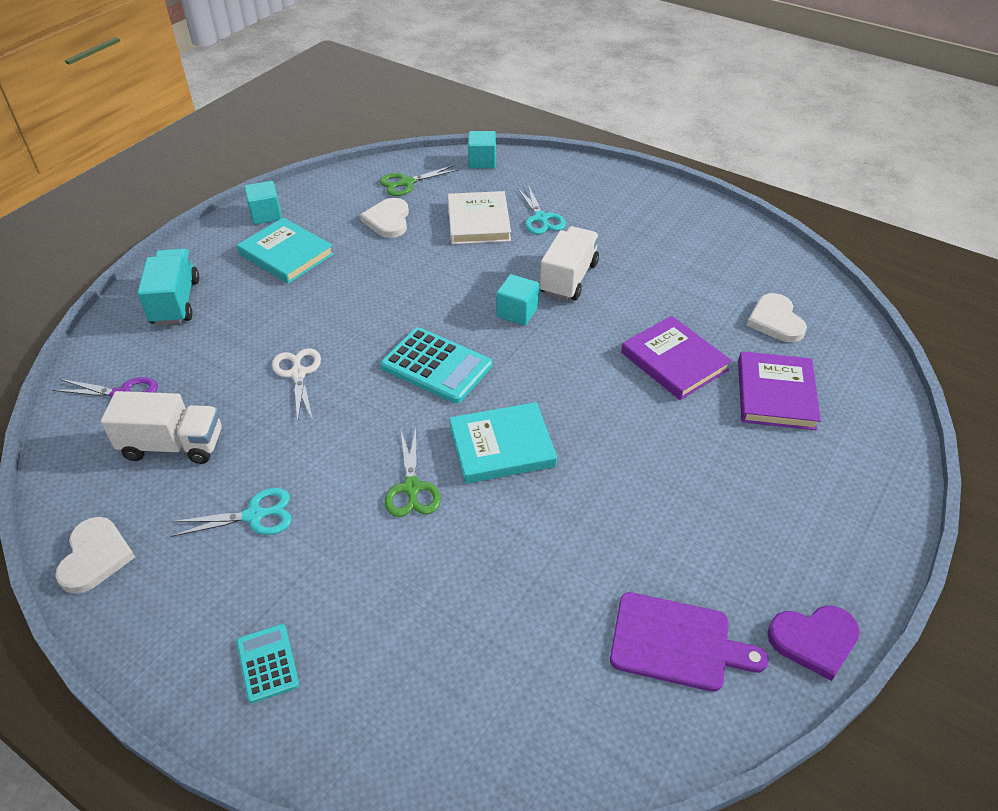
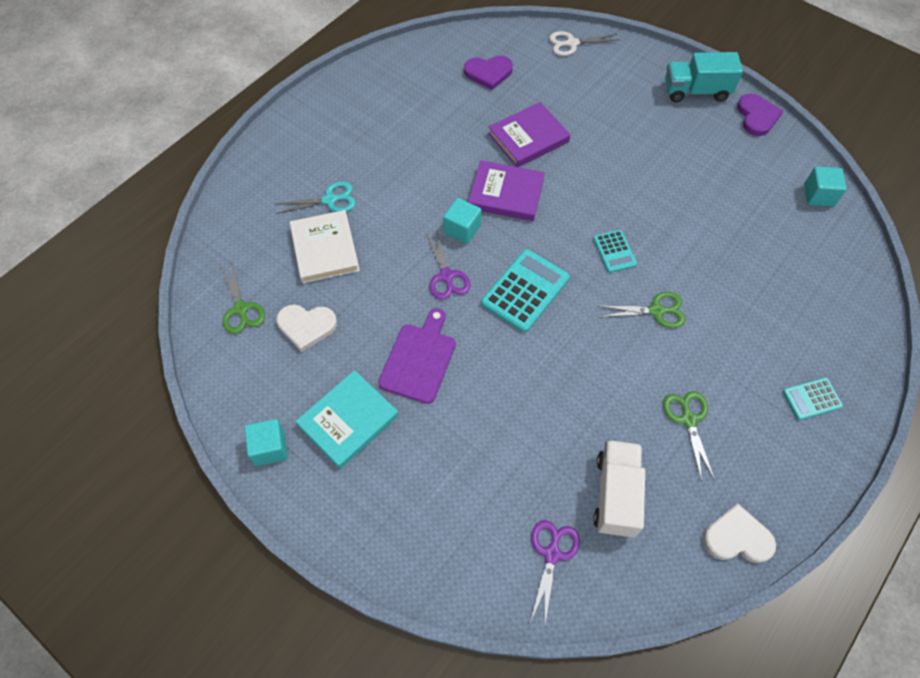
camera: 85 degrees left, 15 degrees up
turquoise truck [137,248,199,325] -> turquoise truck moved to [665,52,743,102]
turquoise scissors [171,488,292,537] -> green scissors [663,391,715,482]
white scissors [272,348,321,423] -> white scissors moved to [549,31,618,56]
white book [448,191,511,244] -> white book turned 75 degrees clockwise [290,210,360,283]
turquoise book [449,402,557,484] -> turquoise calculator [593,230,637,273]
turquoise cube [468,131,496,168] -> turquoise cube moved to [804,166,847,206]
white truck [540,226,599,301] -> none
purple cutting board [610,592,769,692] -> purple cutting board moved to [378,308,456,404]
purple book [738,351,821,430] -> purple book moved to [468,160,545,221]
white heart [747,293,807,342] -> purple heart [464,56,513,90]
none -> purple scissors [426,231,471,300]

